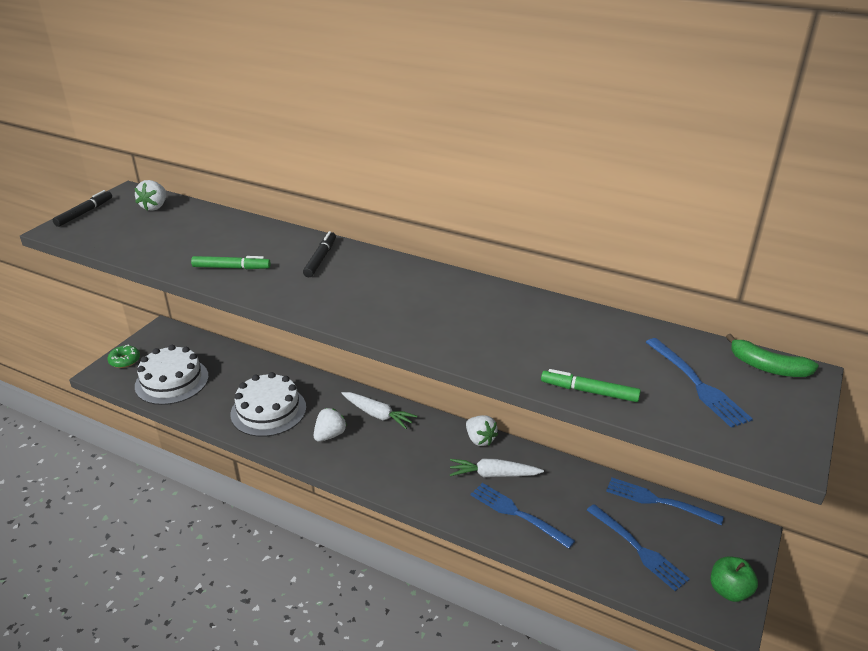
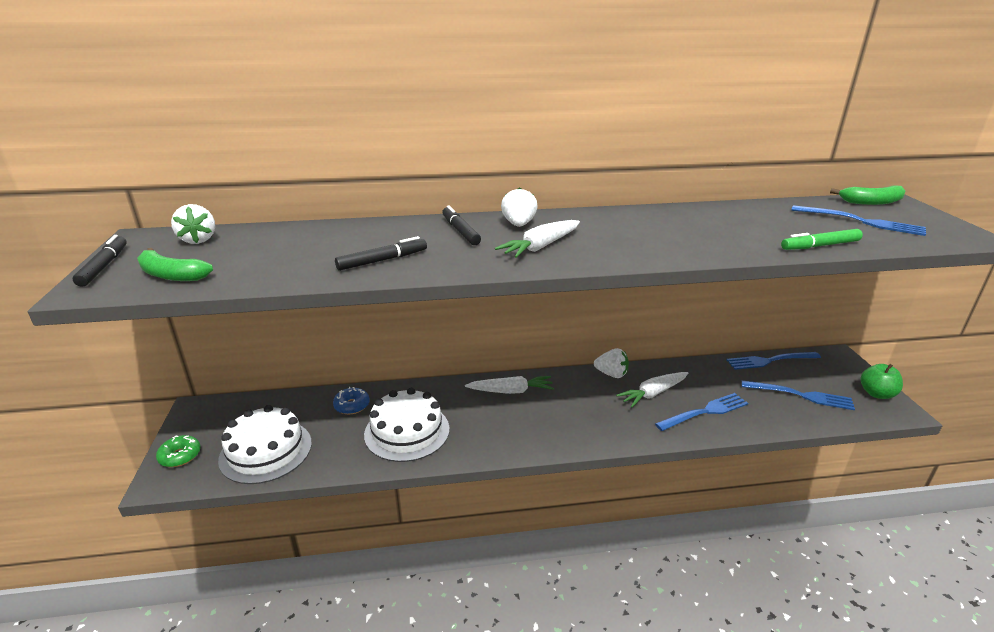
camera: 35 degrees left, 5 degrees down
green marker [191,256,271,269] -> black marker [335,236,427,271]
white strawberry [314,408,347,442] -> white strawberry moved to [501,187,538,227]
blue fork [471,483,575,549] -> blue fork turned 150 degrees clockwise [655,393,748,431]
none -> green banana [137,248,213,281]
none -> blue donut [333,387,370,414]
none -> white carrot [495,220,580,258]

